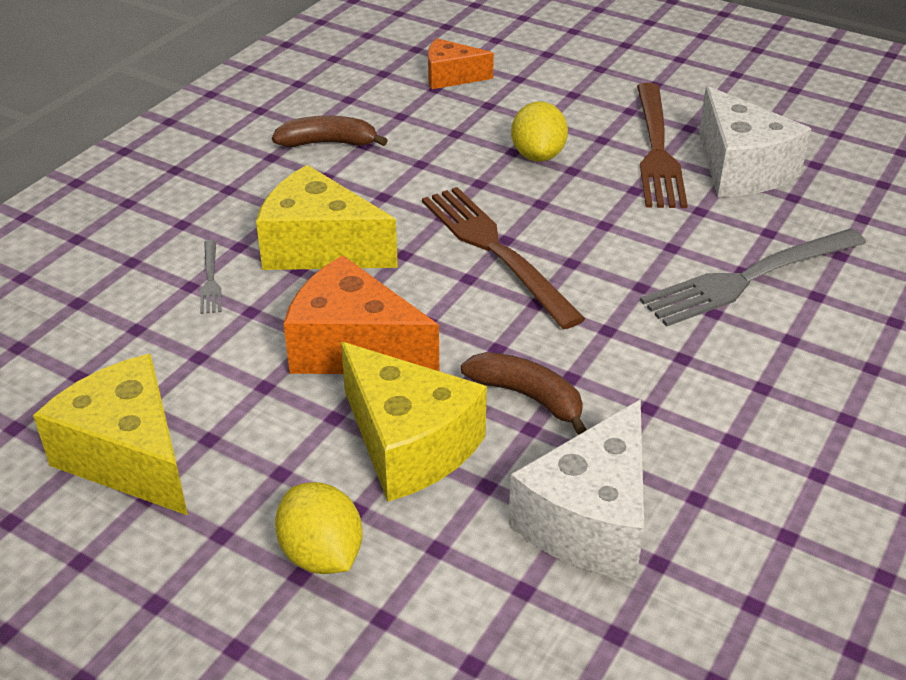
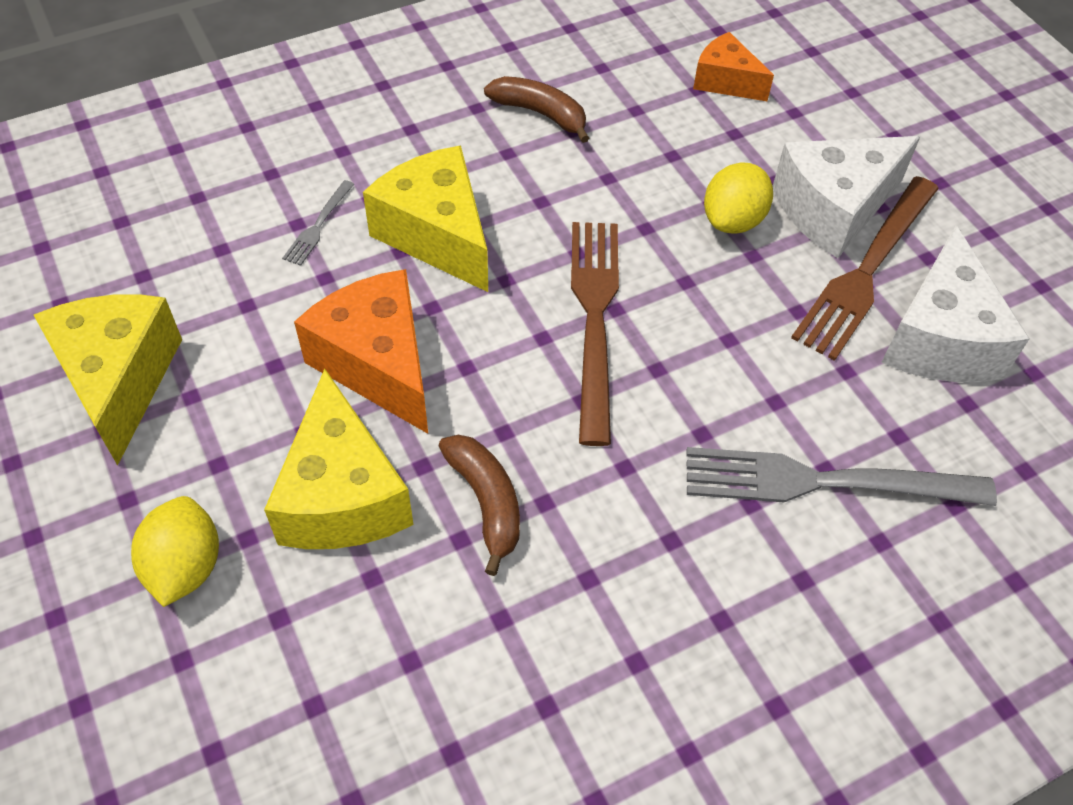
camera: 30 degrees right, 15 degrees up
white cheese [508,399,644,579] -> white cheese moved to [773,136,920,258]

